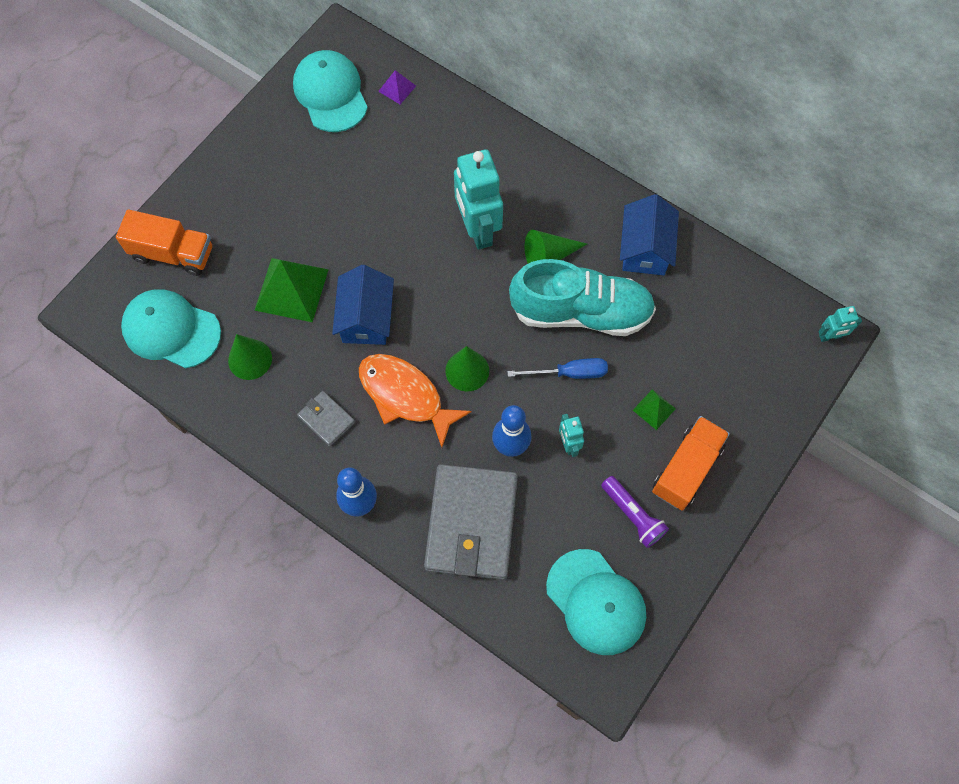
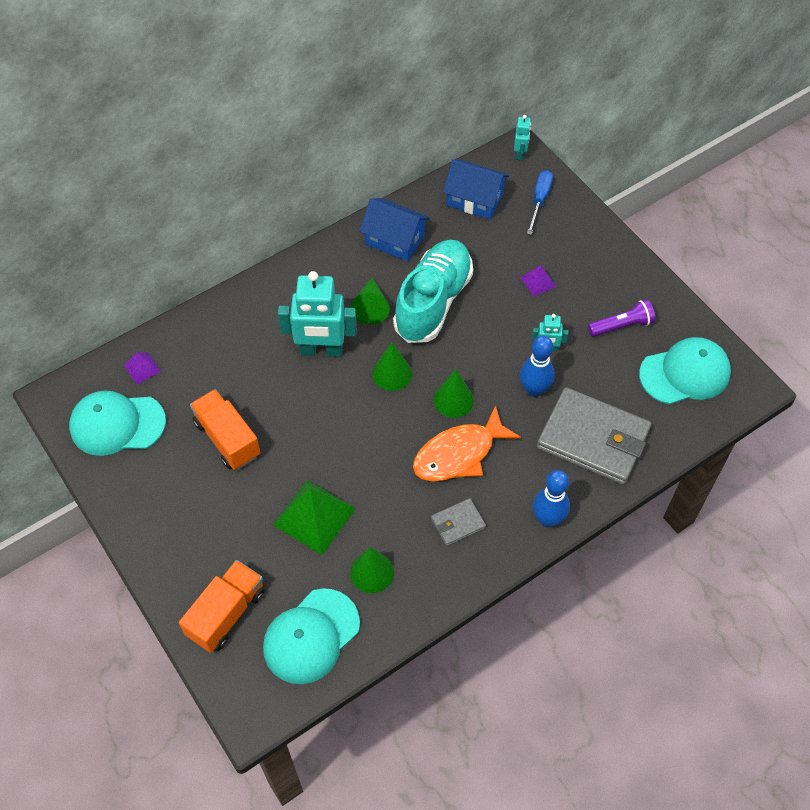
camera: 70 degrees left, 10 degrees down
blue house [332,265,394,345] -> blue house moved to [443,159,509,220]
blue screwdriver [507,358,608,379] -> blue screwdriver moved to [527,170,553,235]
green pyramid [633,389,676,430] -> purple pyramid [520,265,556,296]
orange truck [652,416,730,511] -> orange truck moved to [190,389,260,470]
none -> green cone [372,342,412,391]

